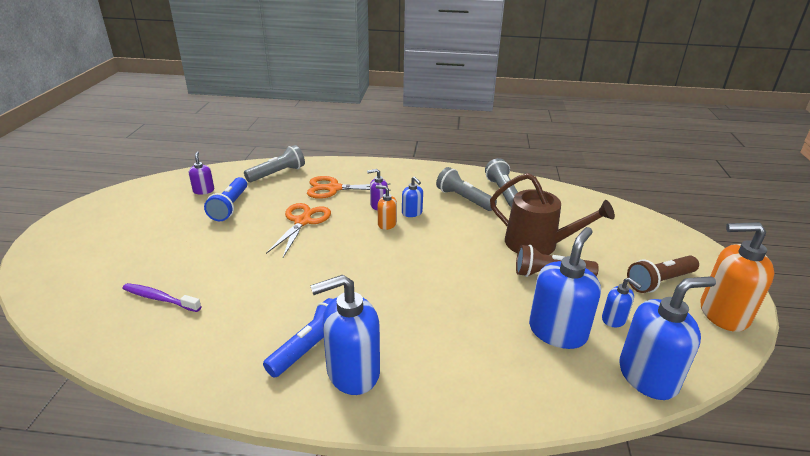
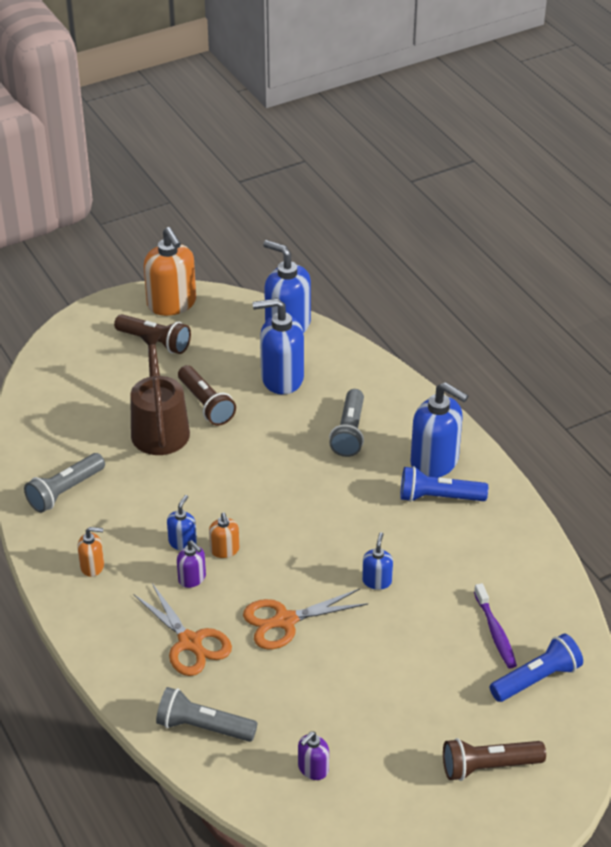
camera: 125 degrees left, 10 degrees up
blue flashlight [204,177,247,221] -> blue flashlight moved to [490,633,583,702]
grey flashlight [436,167,497,211] -> grey flashlight moved to [329,389,364,457]
blue soap dispenser [602,277,642,327] -> blue soap dispenser moved to [362,532,393,590]
none -> orange soap dispenser [78,527,104,577]
none -> brown flashlight [443,738,546,781]

